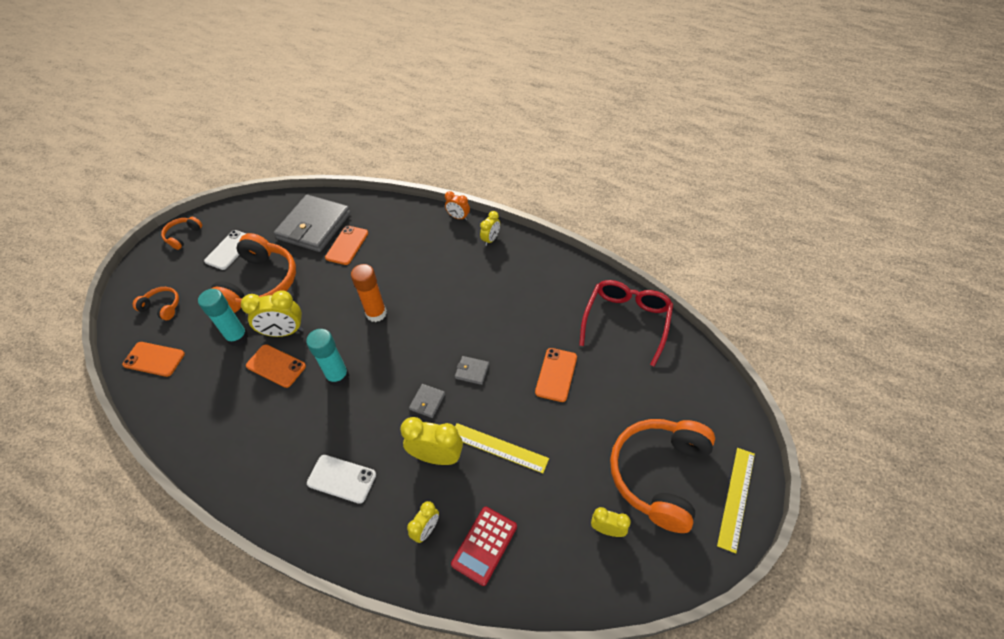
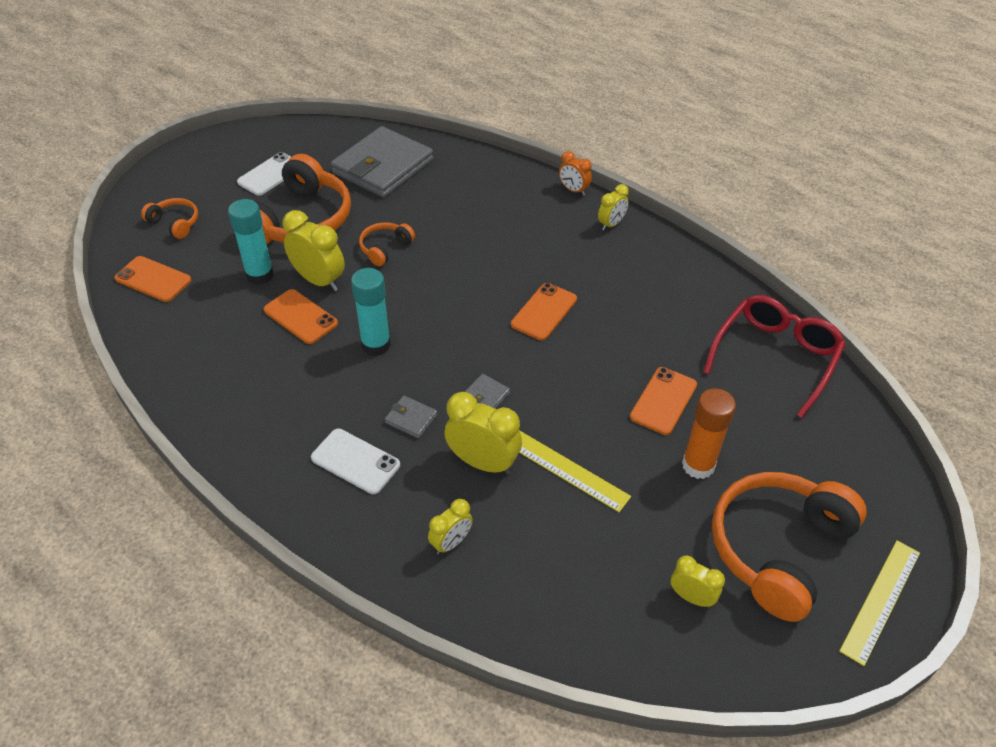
camera: 10 degrees right, 5 degrees down
orange headphones [161,217,202,250] -> orange headphones moved to [359,222,415,266]
yellow clock [241,290,304,337] -> yellow clock turned 150 degrees counterclockwise [282,210,345,291]
orange phone [325,226,368,265] -> orange phone moved to [511,283,577,340]
orange glue stick [351,264,387,322] -> orange glue stick moved to [682,388,736,479]
red calculator [451,507,517,586] -> none
grey wallet [455,356,489,385] -> grey wallet moved to [385,396,437,438]

